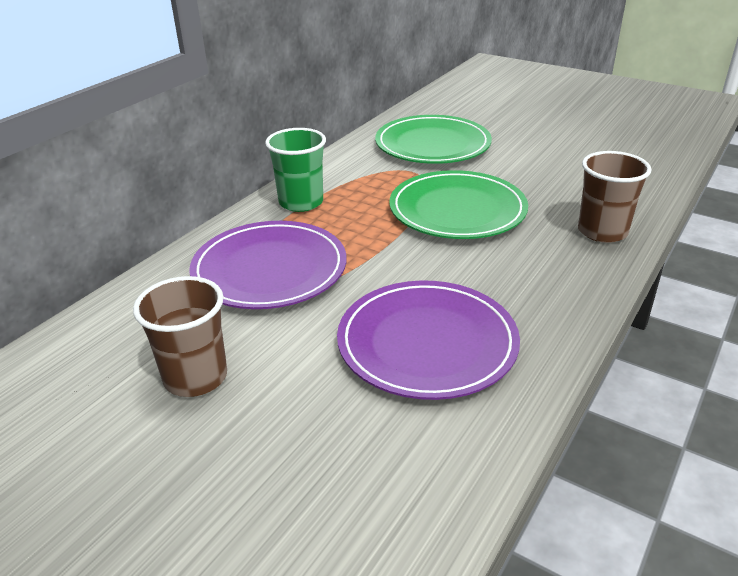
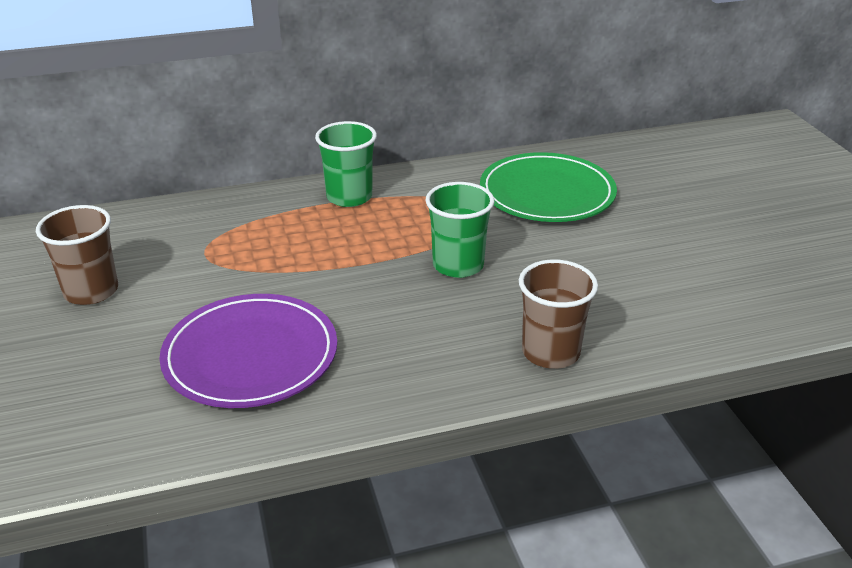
camera: 40 degrees right, 0 degrees up
purple plate [189,221,346,309] -> none
green plate [389,170,528,239] -> green cup [425,182,494,278]

